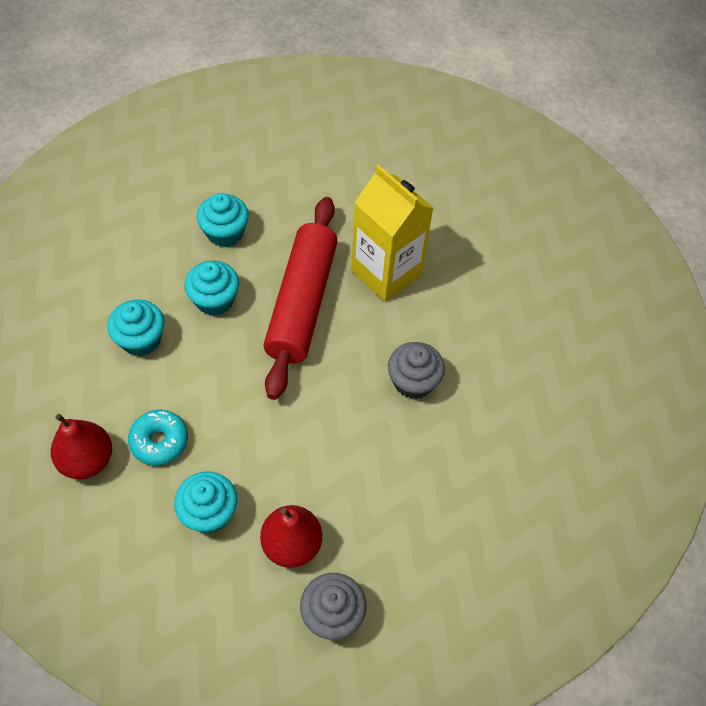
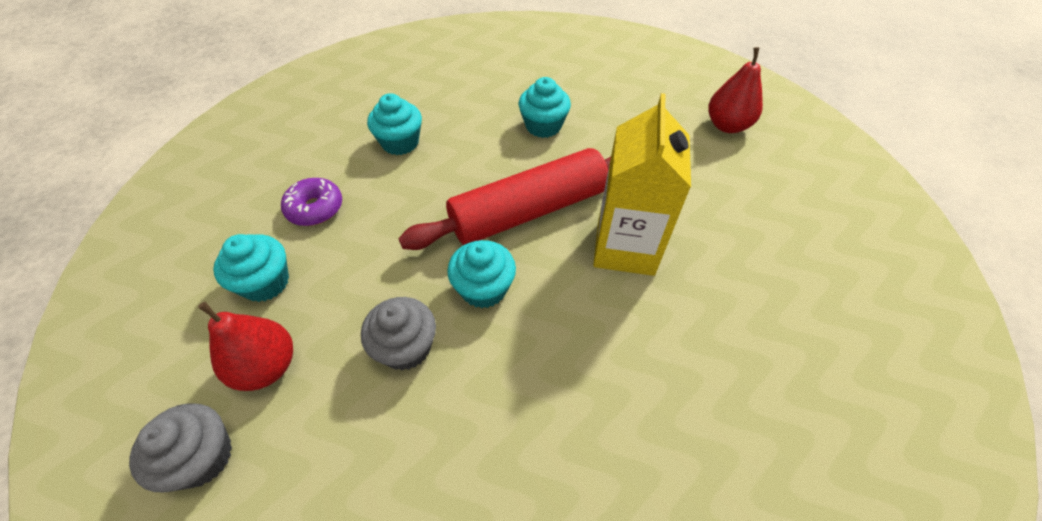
camera: 55 degrees right, 5 degrees down
red pear [51,414,112,479] -> red pear moved to [708,47,763,133]
turquoise donut [128,410,188,466] -> purple donut [281,178,342,226]
turquoise cupcake [184,261,239,316] -> turquoise cupcake moved to [447,240,516,308]
grey cupcake [388,342,445,399] -> grey cupcake moved to [361,297,436,371]

